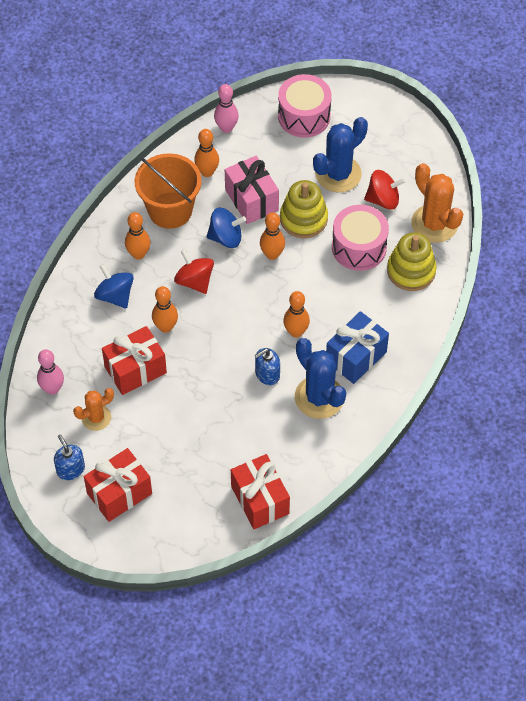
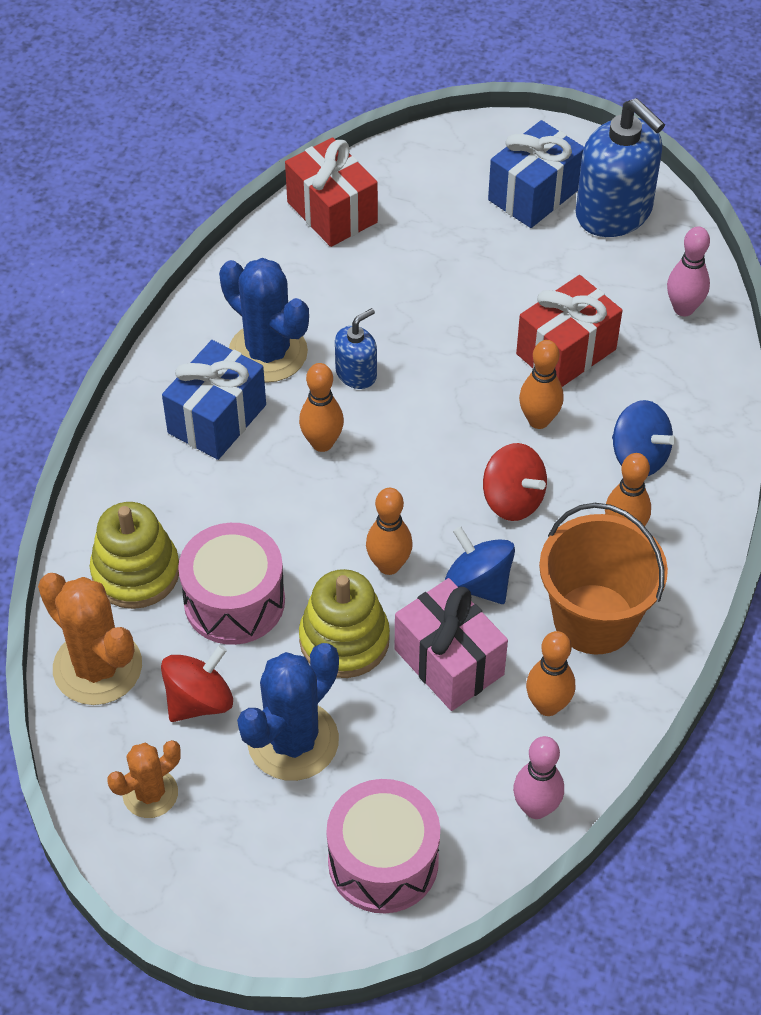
camera: 170 degrees right, 5 degrees down
blue soap dispenser [54,434,85,480] -> blue soap dispenser [576,98,665,237], size x1.97
orange cactus [73,388,114,431] -> orange cactus moved to [107,740,181,818]
red gift [84,448,152,522] -> blue gift [488,120,584,228]
blue spinning top [207,208,246,248] -> blue spinning top turned 60 degrees clockwise [445,526,515,604]
red spinning top [364,170,406,210] -> red spinning top turned 150 degrees clockwise [161,645,233,722]

